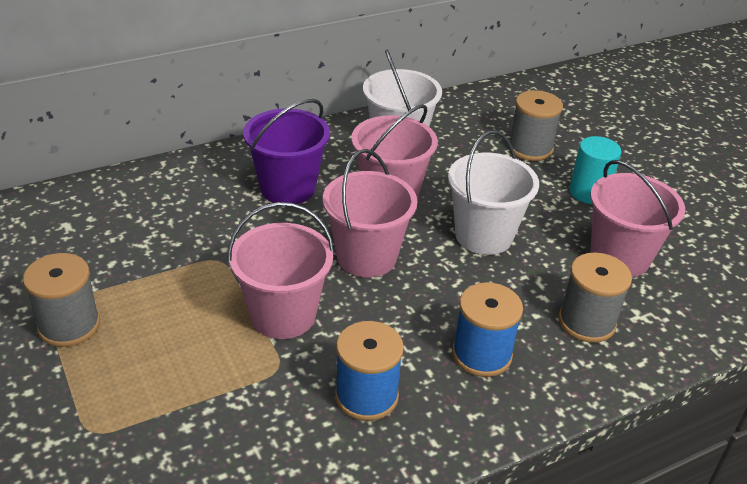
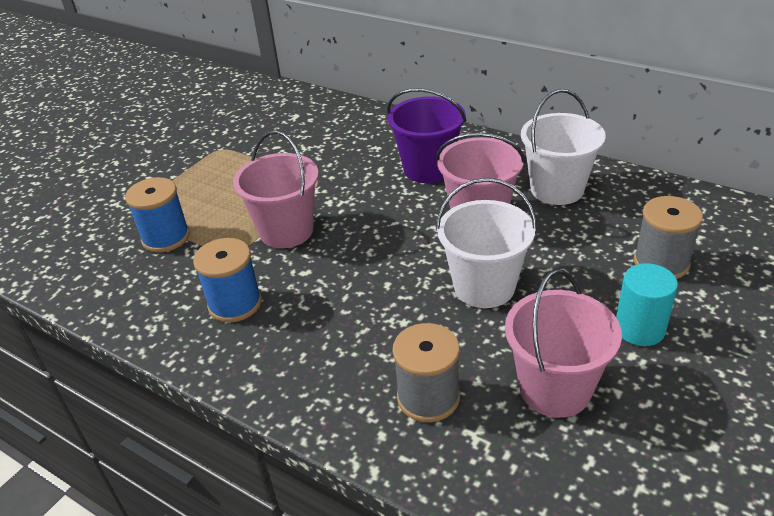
camera: 65 degrees right, 0 degrees up
grey spool [23,253,100,347] -> none
pink bucket [323,149,417,277] -> none
blue spool [452,282,523,377] -> blue spool moved to [125,177,190,253]

